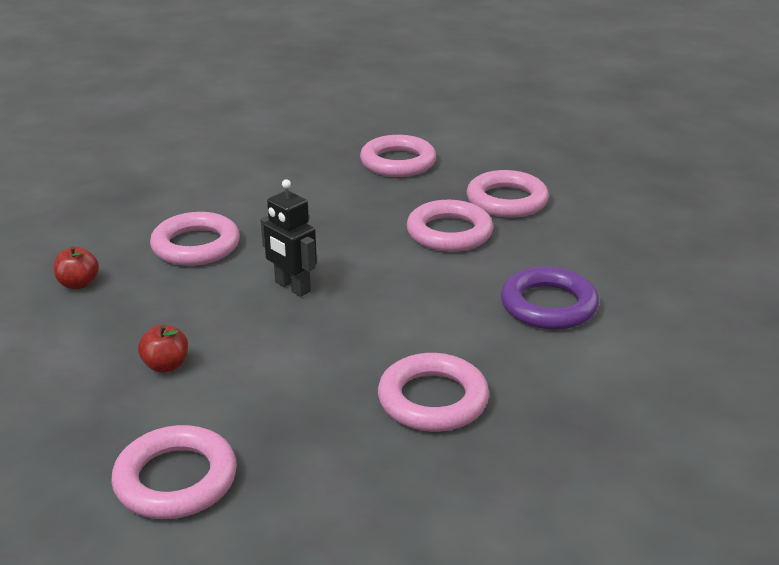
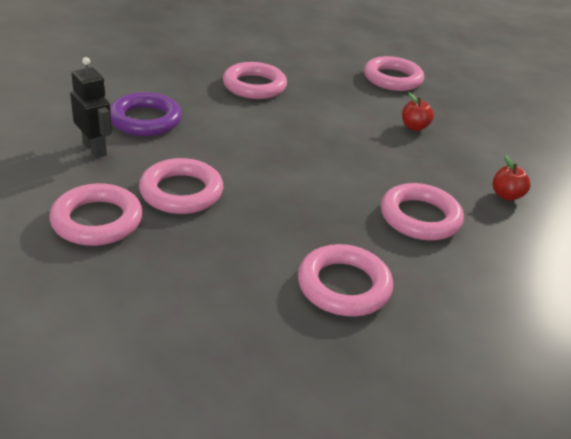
camera: 175 degrees left, 5 degrees up
black robot [261,179,317,297] -> black robot moved to [70,57,112,158]
pink ring [360,135,436,177] -> pink ring moved to [298,244,393,316]

